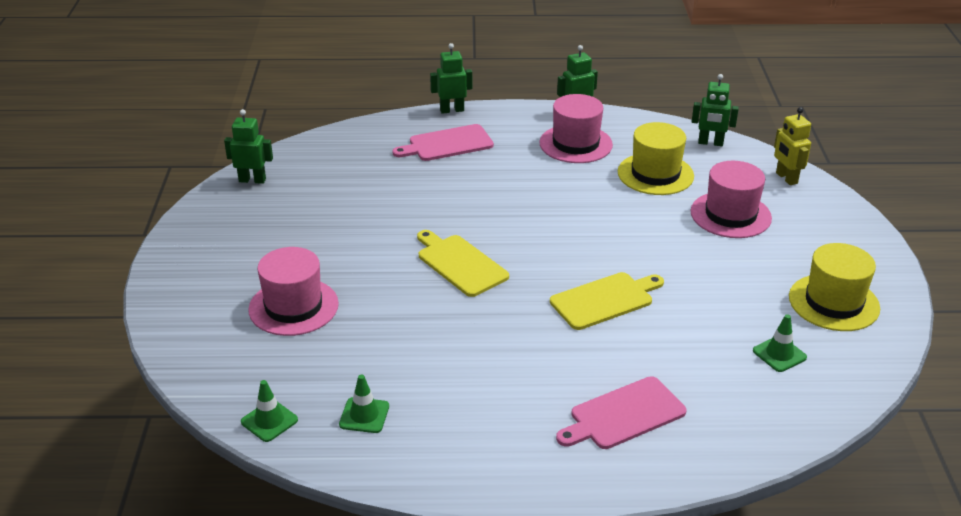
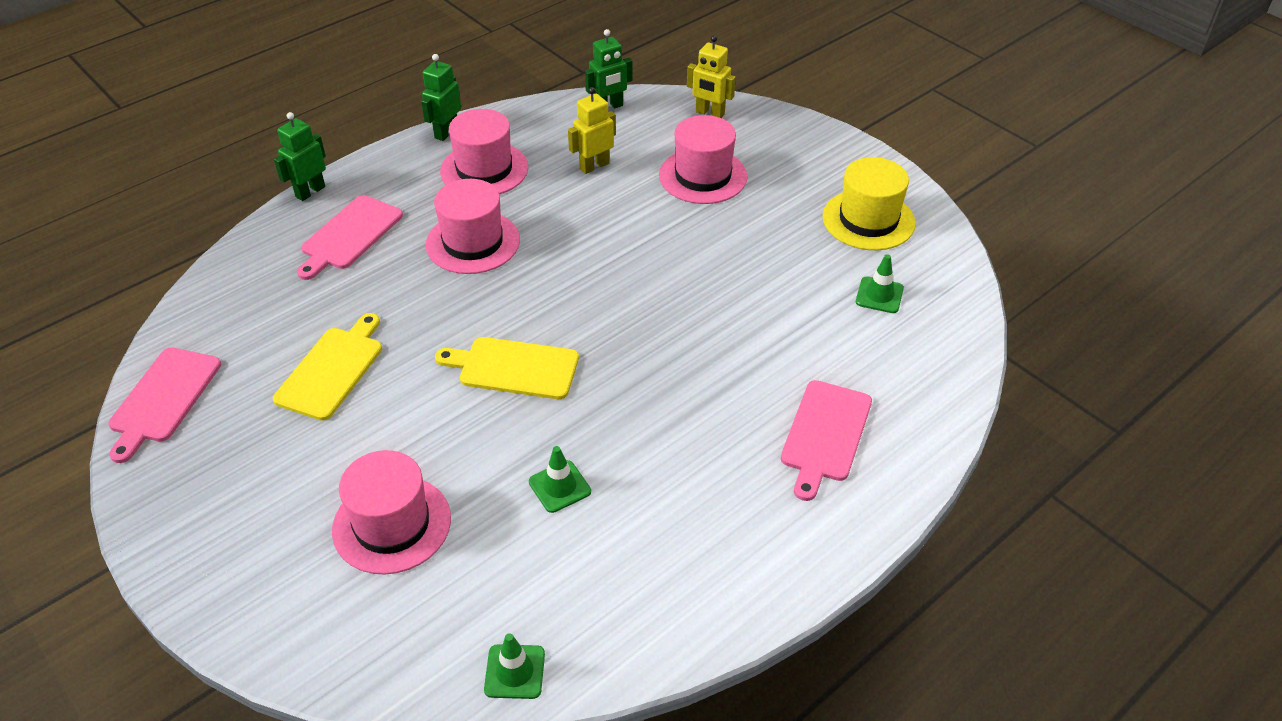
camera: 40 degrees left, 10 degrees up
green robot [224,109,273,184] -> pink cutting board [108,347,221,463]
green traffic cone [339,375,389,433] -> green traffic cone moved to [529,446,591,513]
yellow cutting board [550,272,664,330] -> yellow cutting board moved to [273,313,382,421]
yellow hat [618,122,694,195] -> yellow robot [568,87,616,174]
none -> pink hat [426,179,520,274]

